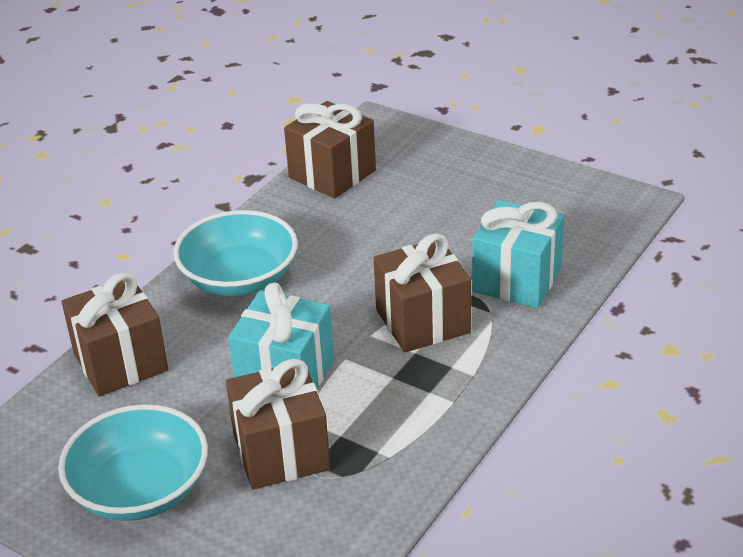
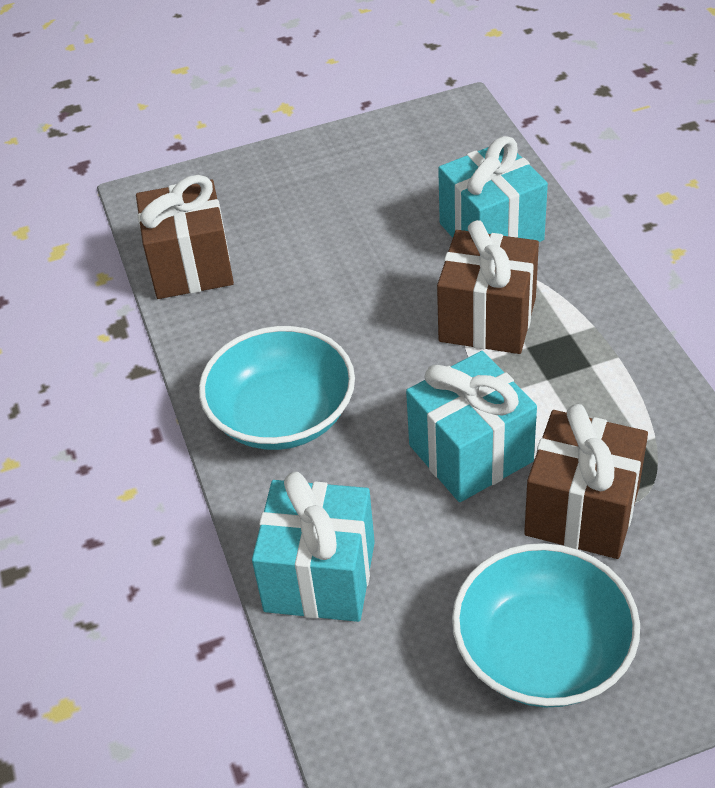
camera: 50 degrees left, 10 degrees up
brown gift [62,272,168,396] -> turquoise gift [252,472,375,622]

